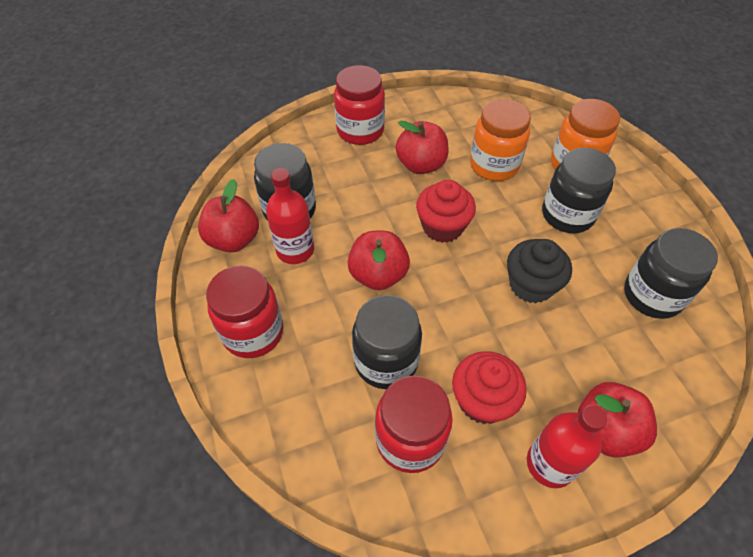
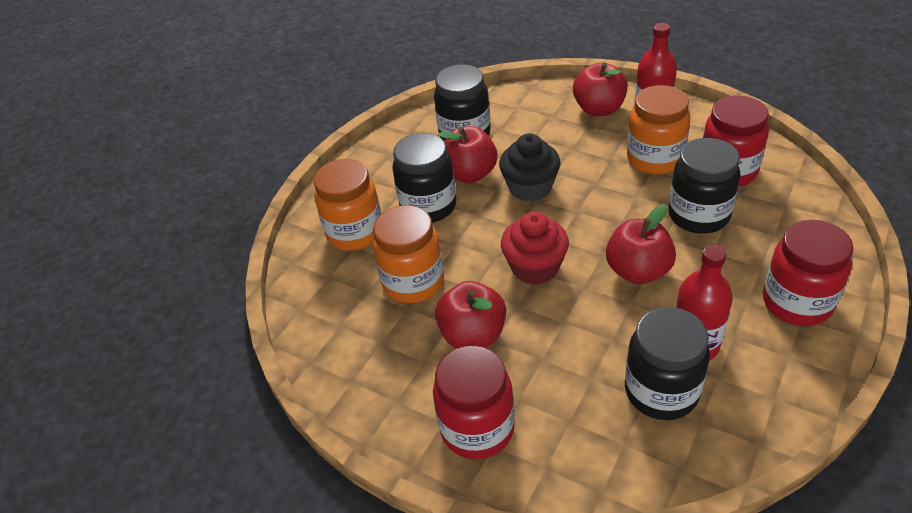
camera: 125 degrees left, 10 degrees down
red apple [198,179,259,252] -> red apple moved to [438,126,497,183]
red cupcake [452,351,527,424] -> orange jar [627,85,690,175]

